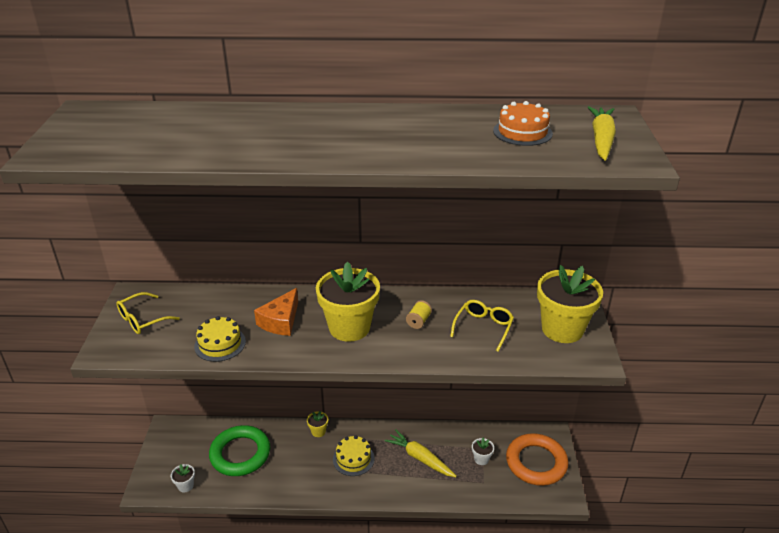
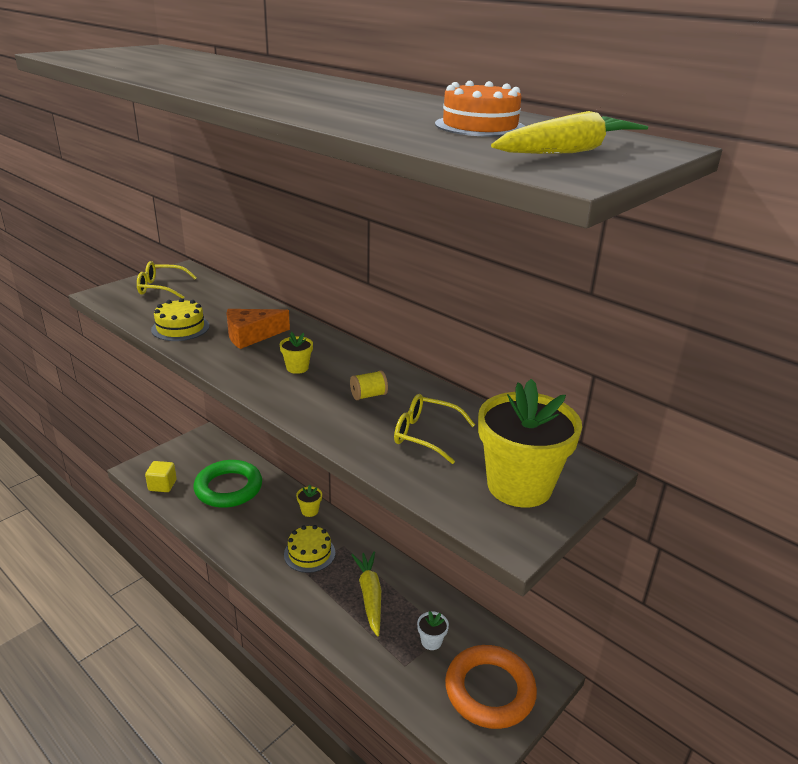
camera: 40 degrees right, 5 degrees down
white flower pot [171,464,195,492] -> yellow cube [145,461,177,492]
yellow flower pot [316,261,380,342] -> yellow flower pot [280,332,313,374], size x0.42
yellow glasses [450,300,514,352] -> yellow glasses turned 135 degrees counterclockwise [394,394,475,464]

